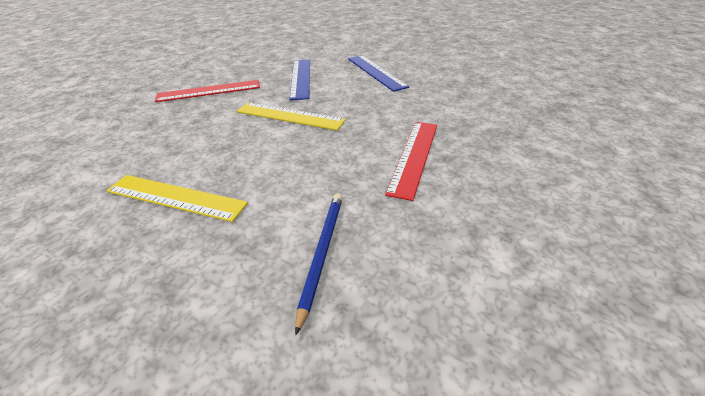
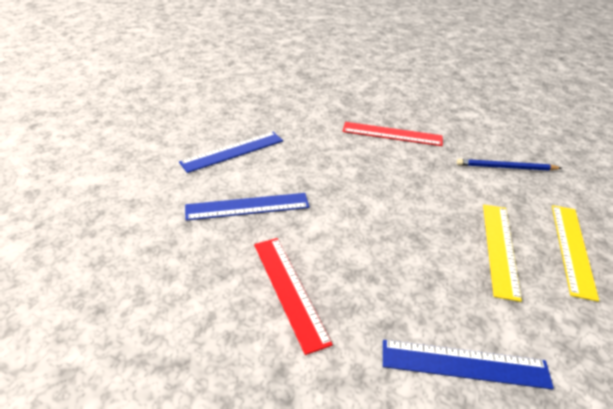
camera: 100 degrees left, 0 degrees up
yellow ruler [237,102,346,130] -> yellow ruler moved to [552,205,599,302]
none -> blue ruler [383,340,554,389]

